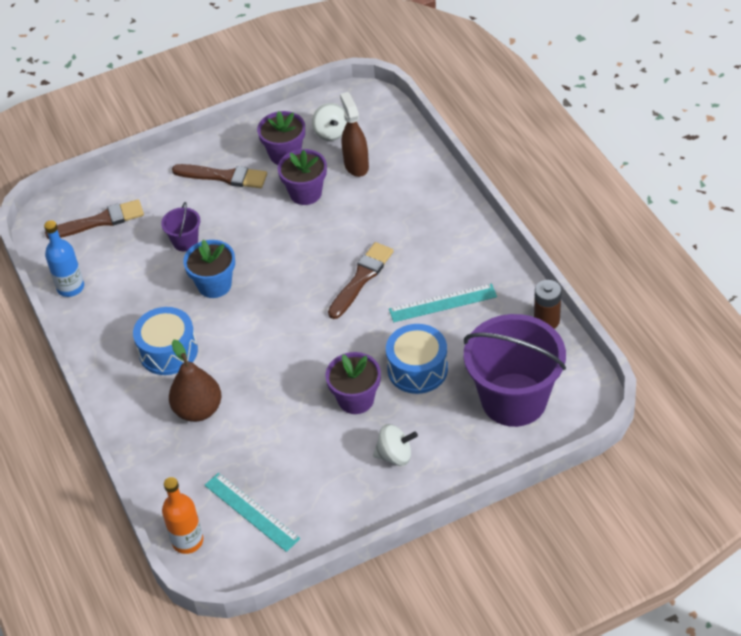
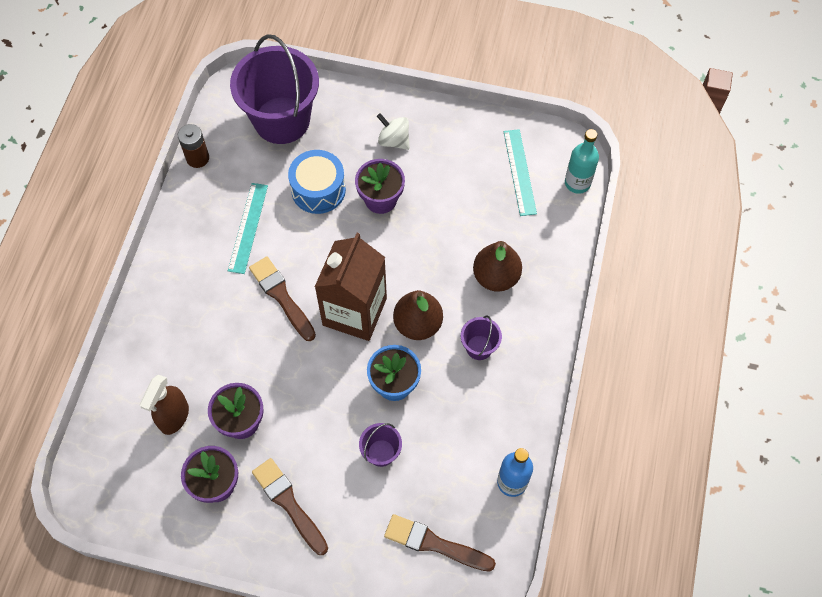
camera: 145 degrees left, 15 degrees up
blue drum [133,307,198,375] -> purple bucket [461,316,502,360]
orange bottle [162,477,203,554] -> turquoise bottle [565,129,599,194]
white spinning top [312,103,347,141] -> none
brown brush [328,242,394,319] -> brown brush turned 75 degrees clockwise [249,256,316,341]
turquoise ruler [389,284,497,322] -> turquoise ruler turned 75 degrees clockwise [228,183,268,274]
none -> brown carton [315,233,387,341]
none -> brown pear [393,290,443,340]

